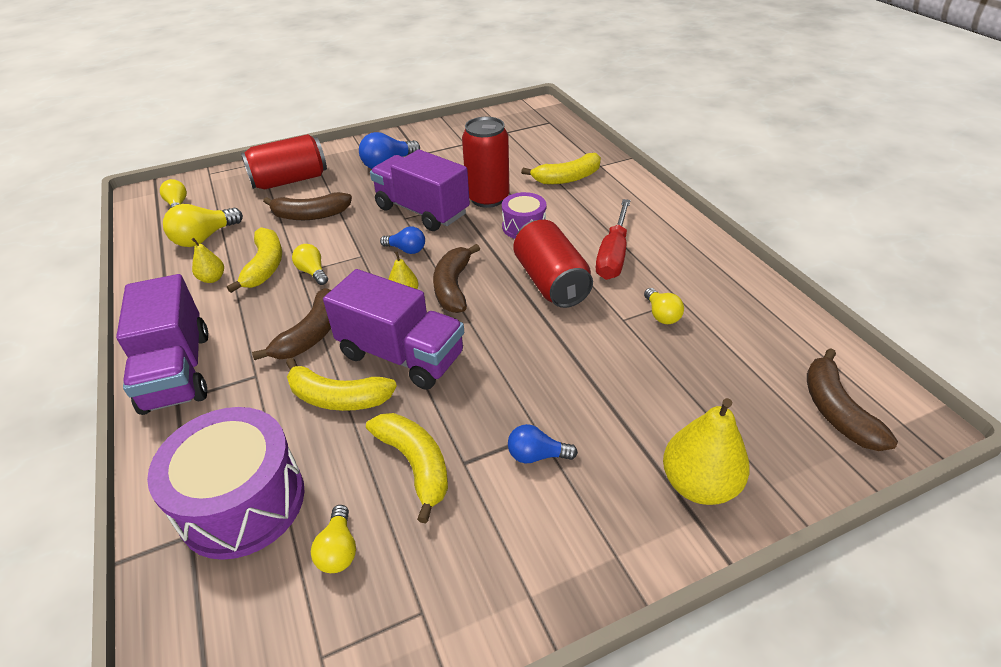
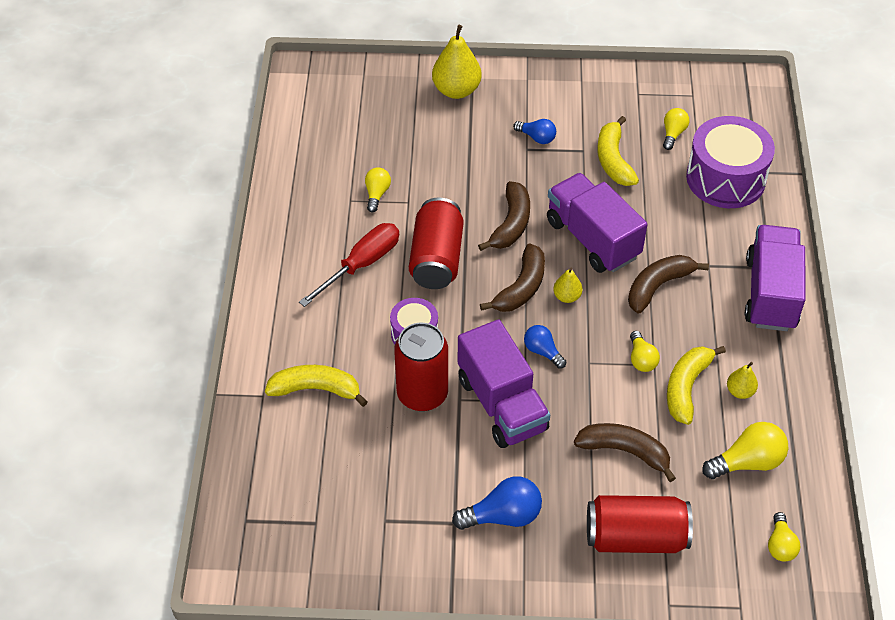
camera: 155 degrees left, 10 degrees up
yellow banana [286,358,397,411] -> none
brown banana [807,348,898,451] -> brown banana moved to [478,181,530,251]

